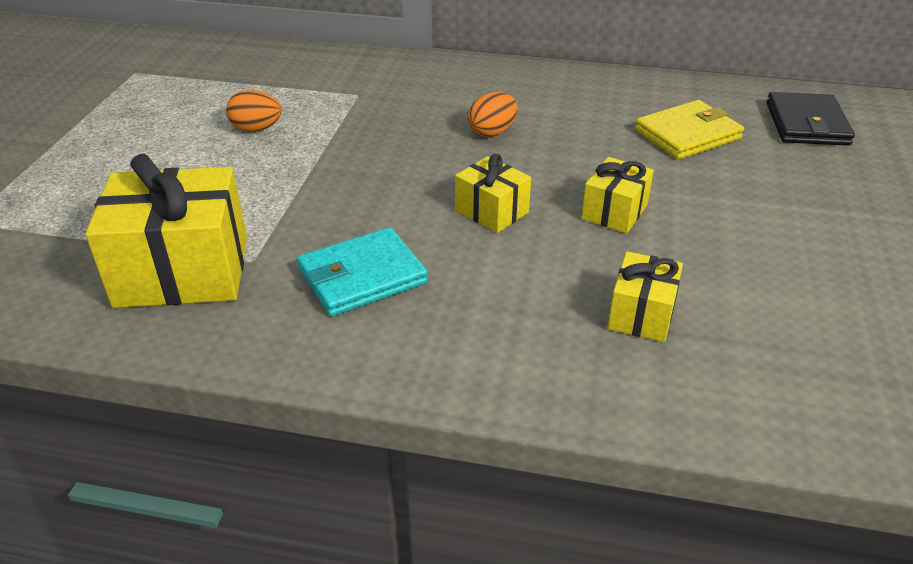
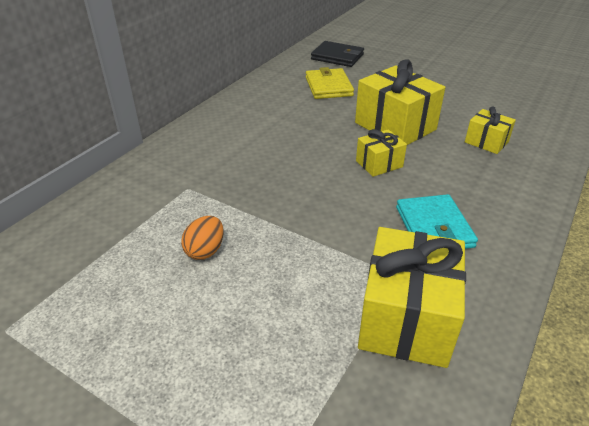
camera: 70 degrees left, 0 degrees up
orange egg [468,92,517,137] -> none
yellow gift [581,157,654,233] -> yellow gift [355,59,445,145], size x1.90

